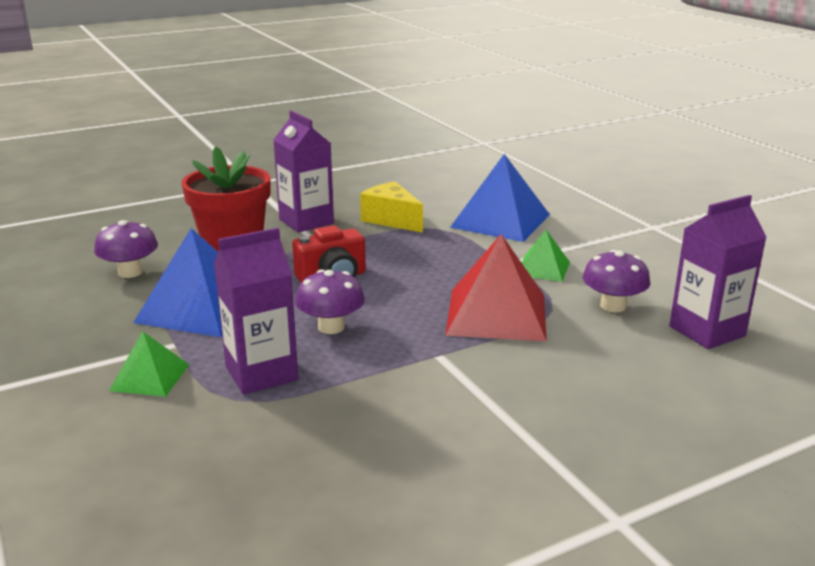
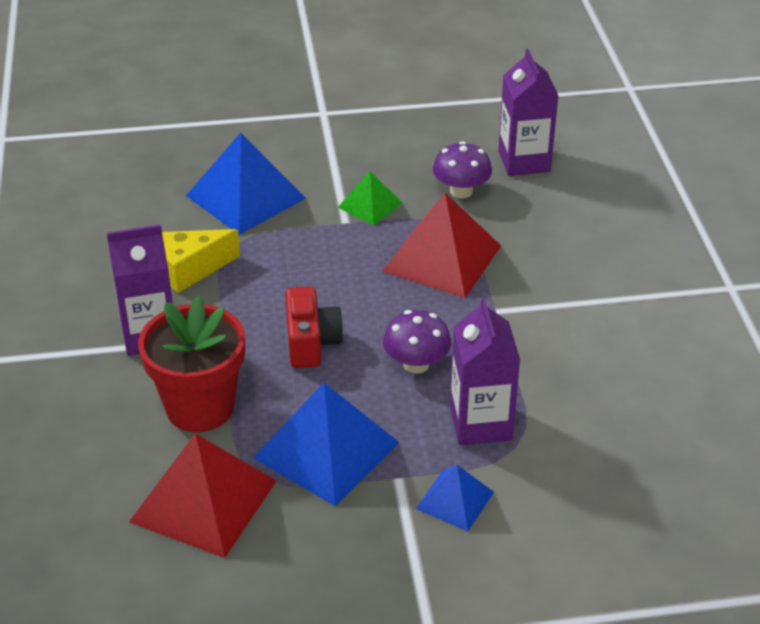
camera: 70 degrees left, 15 degrees up
purple mushroom [94,220,158,278] -> red pyramid [129,433,277,558]
green pyramid [109,331,189,397] -> blue pyramid [416,465,494,531]

